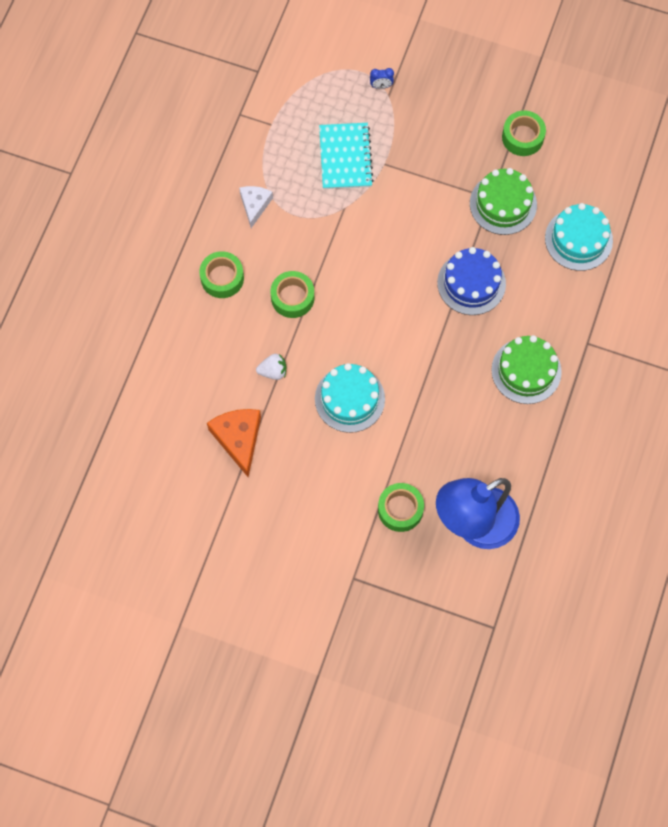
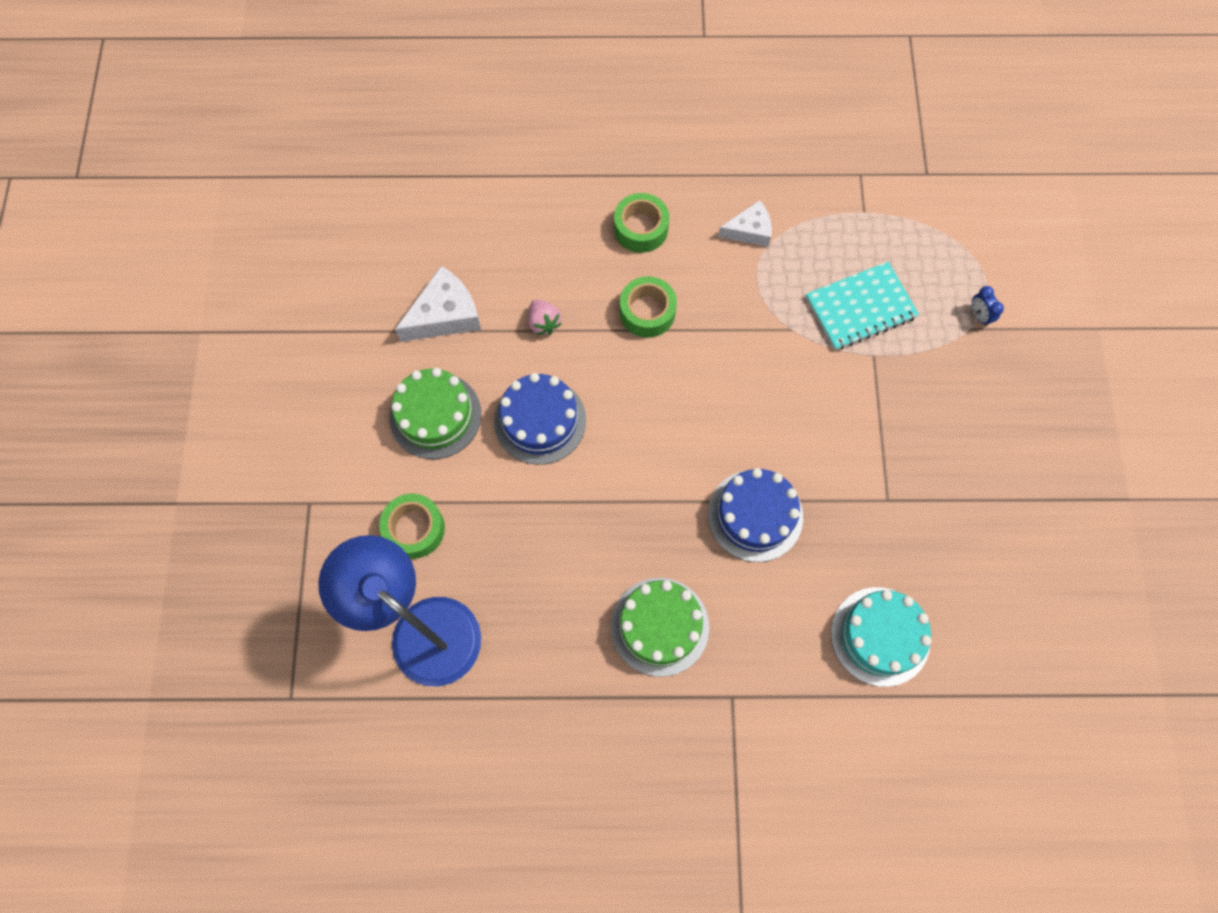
camera: 70 degrees right, 0 degrees up
orange cheese [207,409,261,477] -> white cheese [395,266,481,342]
white strawberry [256,354,286,380] -> pink strawberry [528,299,562,335]
turquoise cake [315,363,385,433] -> blue cake [494,373,586,465]
green cake [470,168,537,235] -> green cake moved to [389,368,481,459]
green tape [502,111,546,156] -> none

